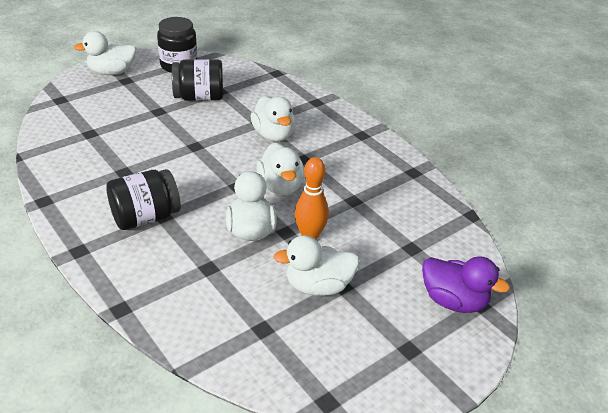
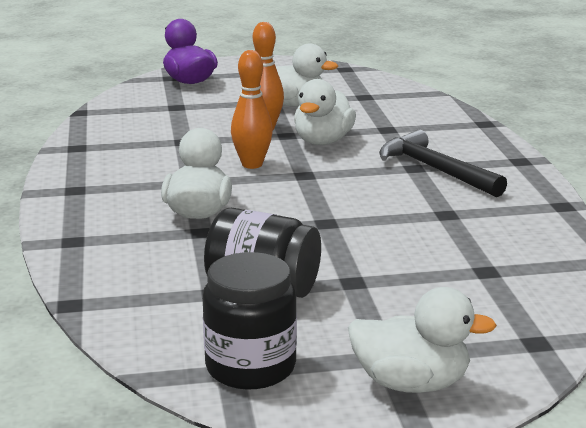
camera: 150 degrees left, 15 degrees down
black jar [106,169,181,230] -> black hammer [379,129,507,197]
white duck [257,142,304,195] -> orange bowling pin [231,50,273,169]

